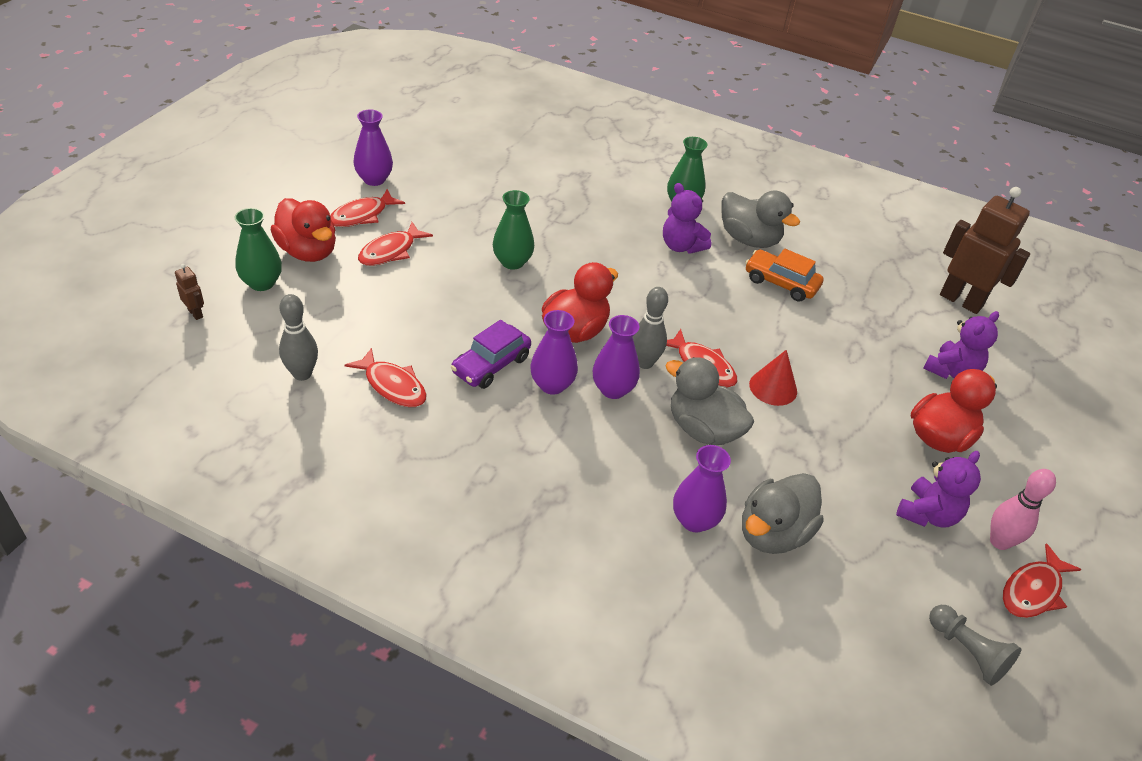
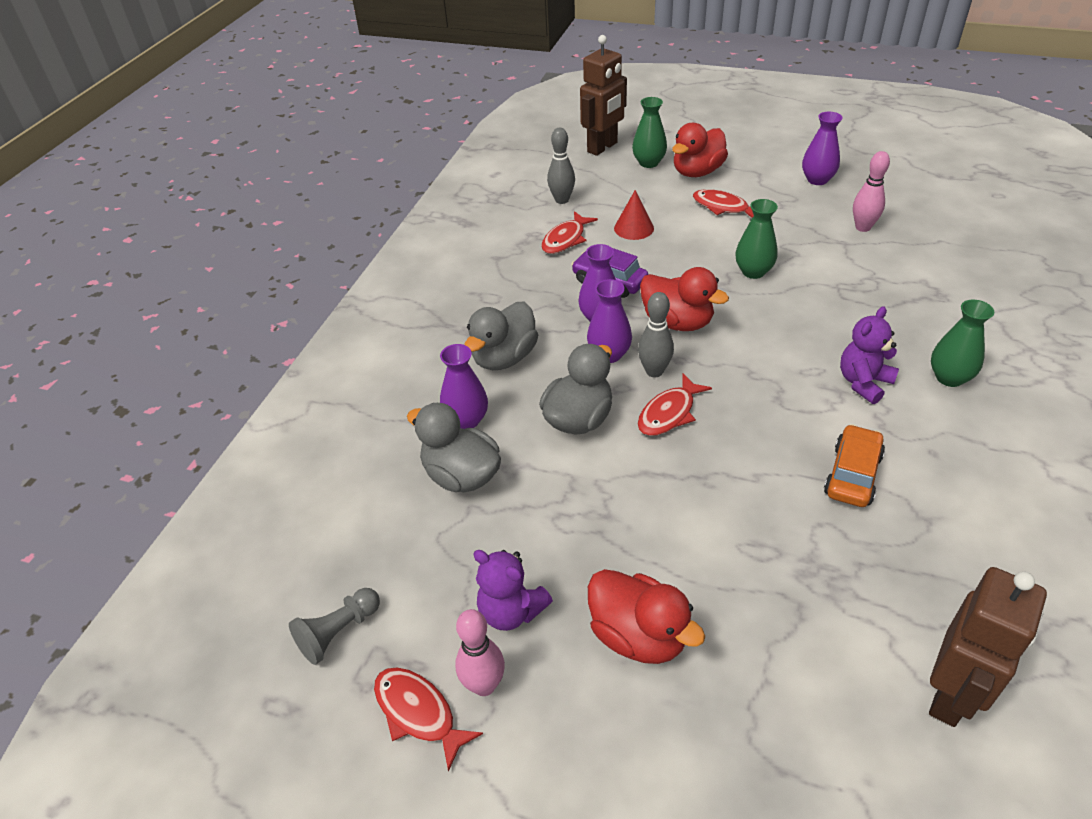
camera: 90 degrees right, 0 degrees up
brown robot [175,264,204,320] -> brown robot [580,35,627,156], size x2.40
red fish [330,189,405,227] -> none
grey duck [722,190,800,248] -> grey duck moved to [464,302,538,370]
red cone [749,350,797,406] -> red cone moved to [614,190,654,240]
purple teddy bear [923,311,999,379] -> none
none -> pink bowling pin [853,151,890,232]

